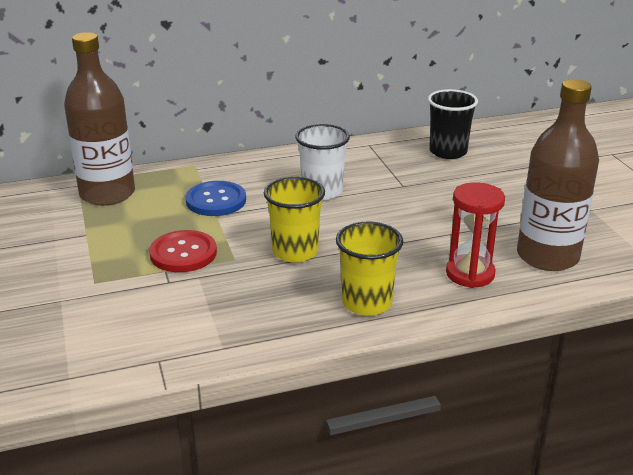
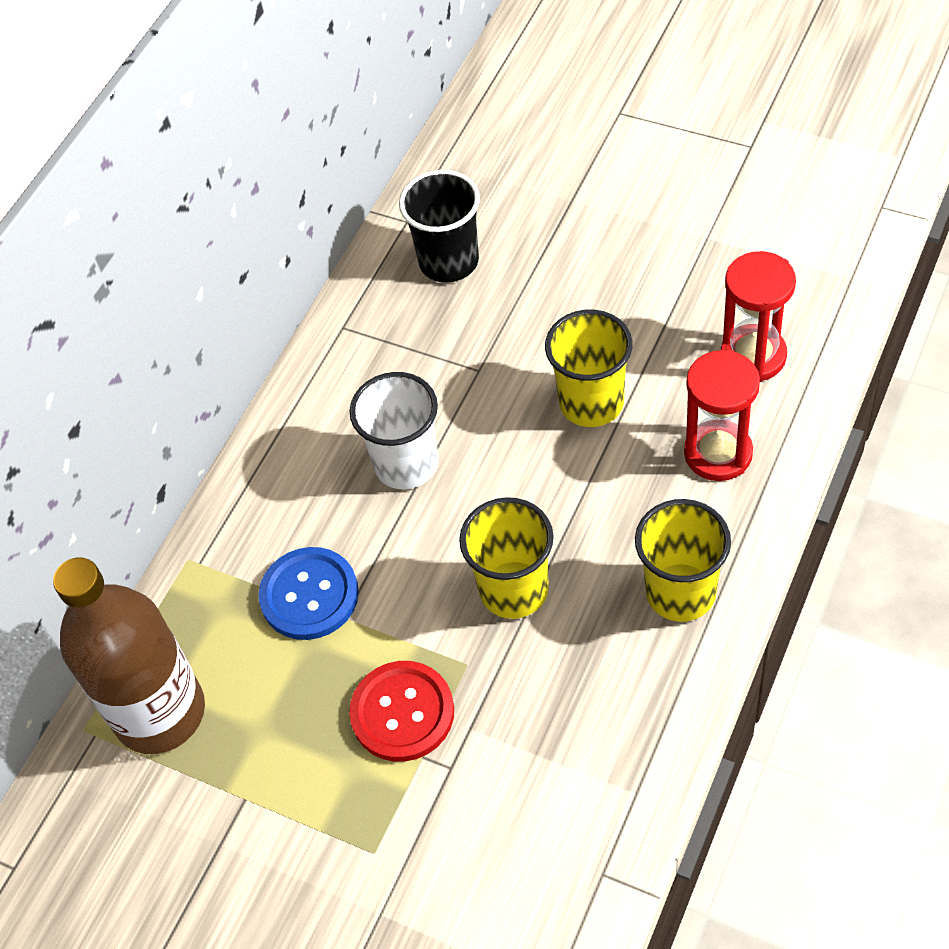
camera: 40 degrees left, 25 degrees up
brown bottle [517,79,599,271] -> red hourglass [721,251,796,382]
none -> yellow cup [545,310,633,427]

